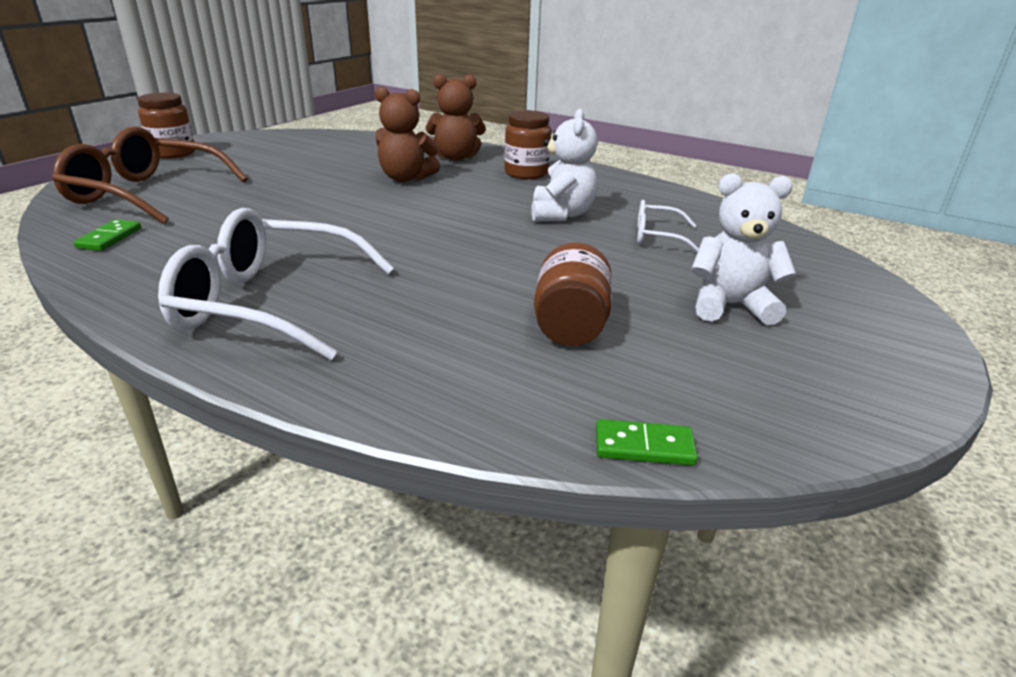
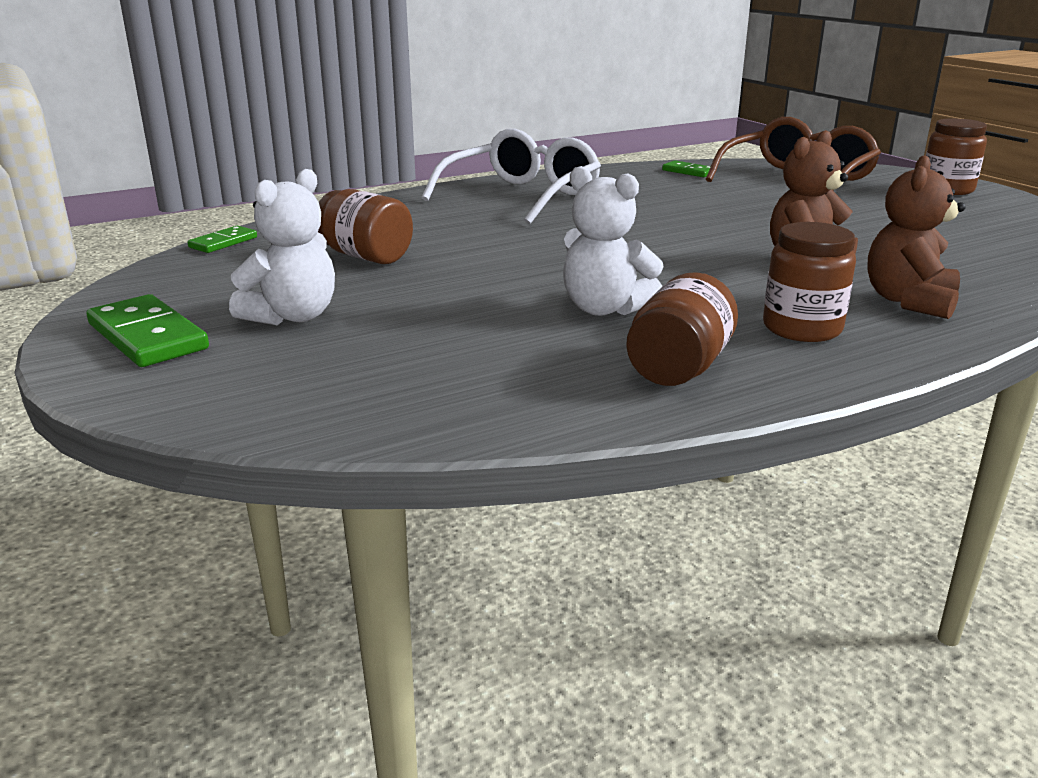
camera: 120 degrees right, 5 degrees down
white glasses [638,200,699,252] -> none
none -> green domino [87,294,209,367]
none -> brown jar [626,272,738,386]

